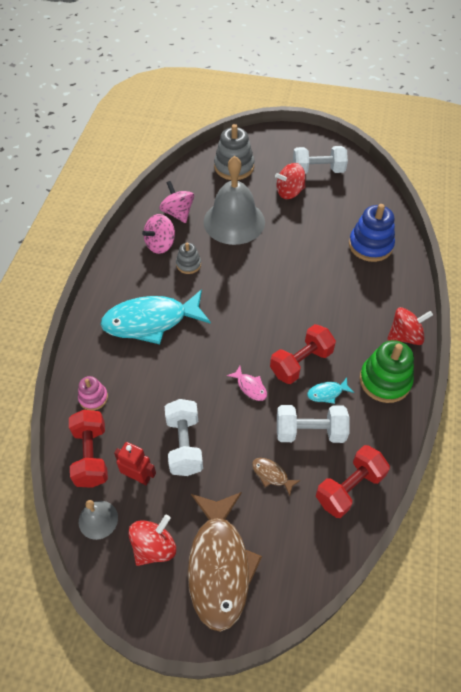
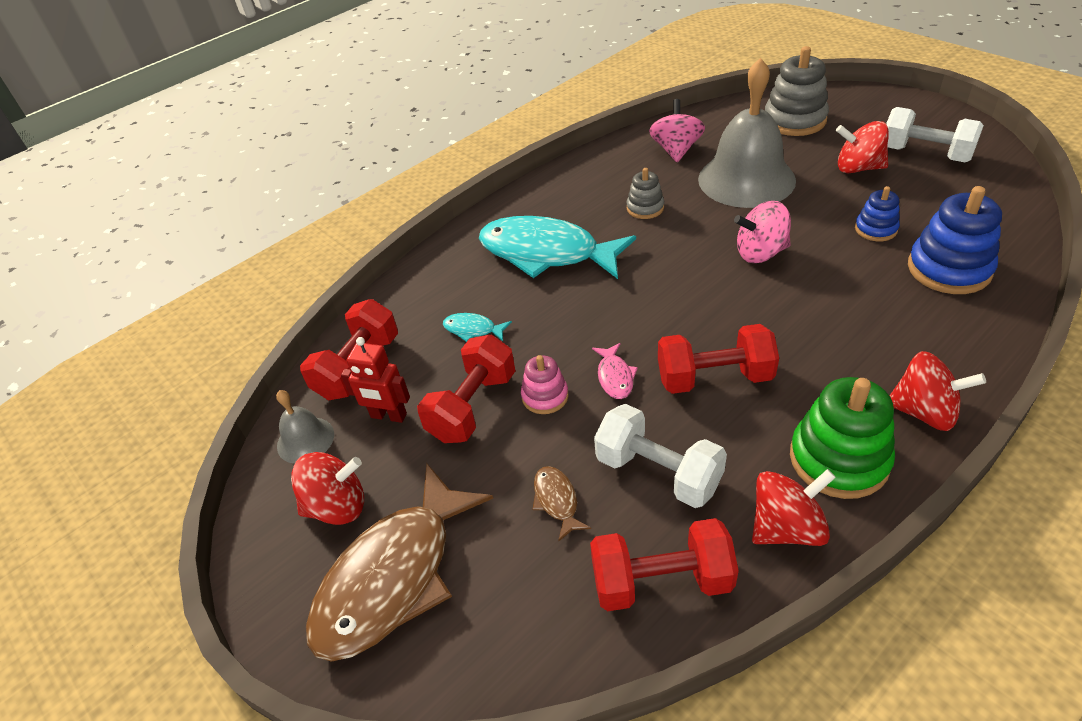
camera: 40 degrees right, 10 degrees down
pink stacking toy [78,376,108,411] -> pink stacking toy moved to [521,355,569,414]
red robot [114,442,156,485] -> red robot turned 135 degrees clockwise [341,337,410,423]
pink spinning top [142,214,175,254] -> pink spinning top moved to [734,201,791,263]
white dumbbell [165,399,203,476] -> red dumbbell [417,334,515,443]
turquoise fish [307,378,354,404] -> turquoise fish moved to [443,313,512,342]
none -> red spinning top [752,469,836,546]
none -> blue stacking toy [855,186,900,241]

